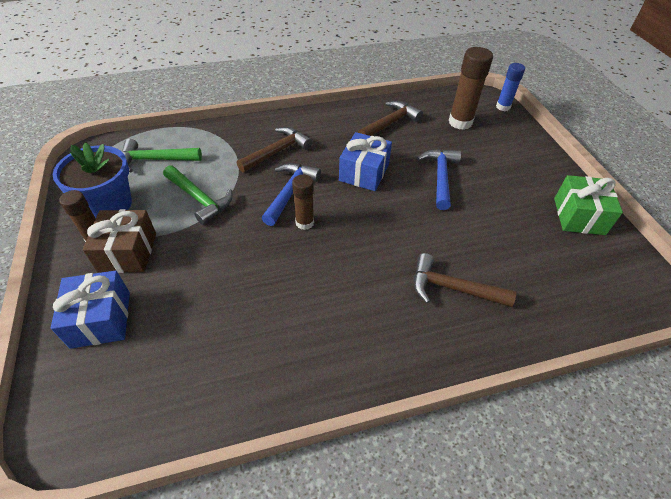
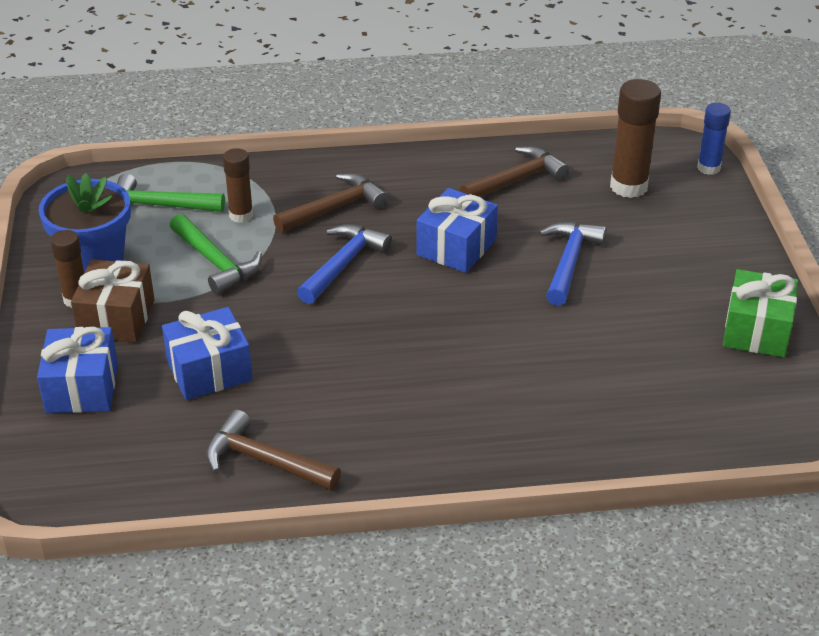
camera: 10 degrees right, 10 degrees down
brown glue stick [292,175,314,230] -> brown glue stick moved to [223,148,253,223]
brown hammer [414,253,516,307] -> brown hammer moved to [206,410,341,490]
none -> blue gift [162,307,253,400]

